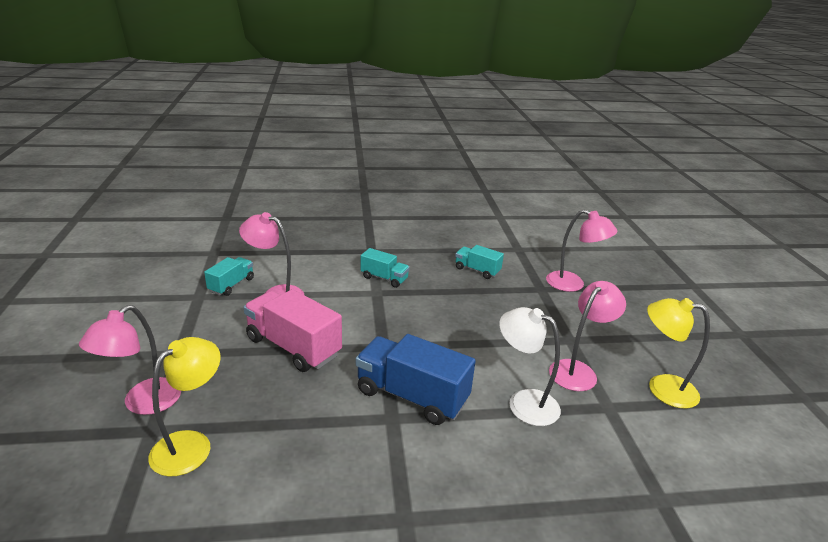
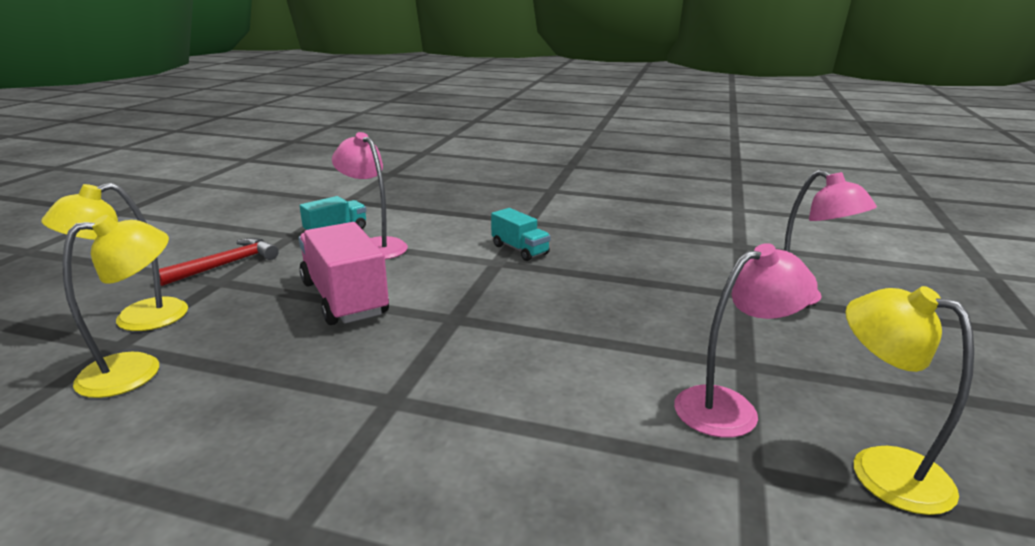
camera: 25 degrees right, 5 degrees down
pink lamp [79,305,181,415] -> yellow lamp [41,183,188,331]
blue truck [356,334,476,425] -> none
turquoise truck [455,245,504,279] -> none
white lamp [499,307,561,426] -> none
none -> red hammer [159,238,279,286]

